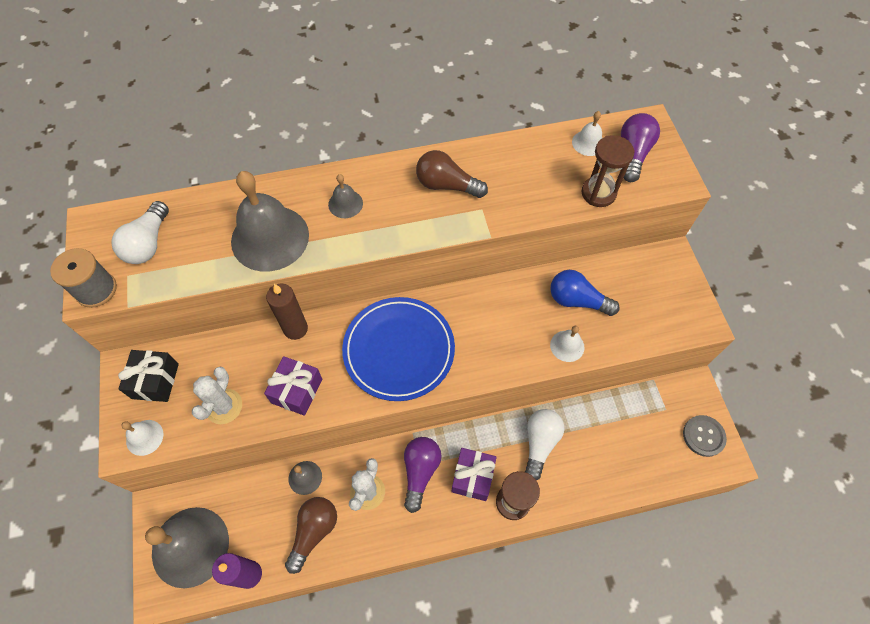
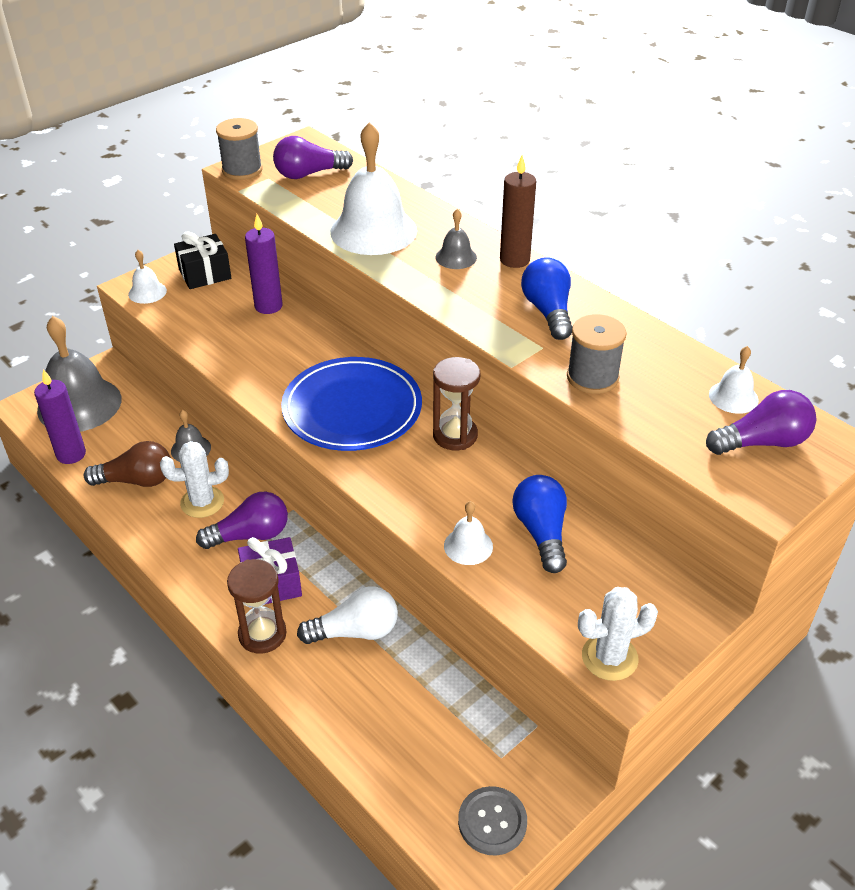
camera: 60 degrees right, 20 degrees down
white light bulb [111,201,169,264] -> purple light bulb [273,136,353,179]
white cactus [192,367,242,424] -> white cactus moved to [578,587,658,681]
grey bell [231,171,309,272] -> white bell [330,122,417,255]
purple gift [264,356,322,416] -> none
brown candle [266,283,308,340] -> brown candle moved to [500,155,536,268]
brown light bulb [416,150,488,198] -> blue light bulb [521,257,573,340]
brown hourglass [582,135,635,207] -> brown hourglass moved to [433,357,480,450]
none -> purple candle [245,214,283,314]
none -> grey spool [567,314,627,394]

